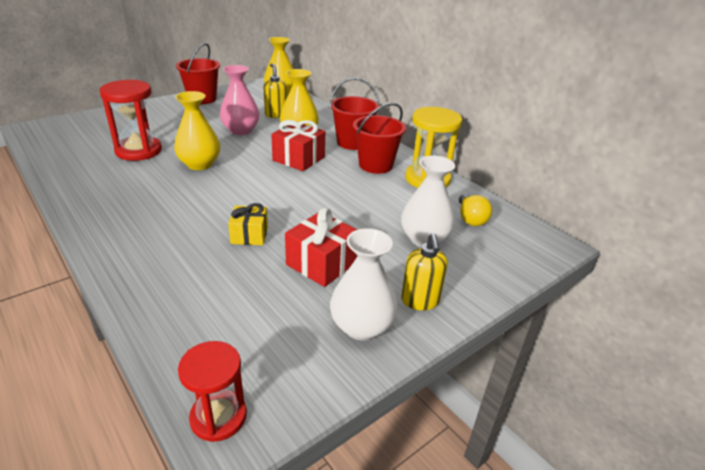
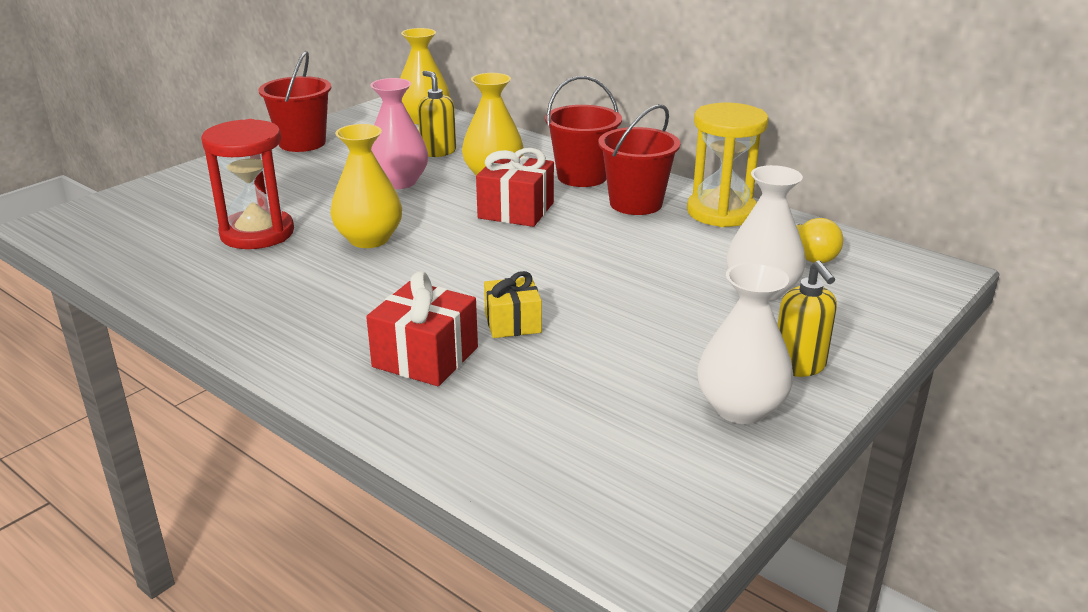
camera: 10 degrees left, 5 degrees down
red hourglass [178,341,247,442] -> none
red gift [285,208,357,287] -> red gift moved to [366,271,478,386]

